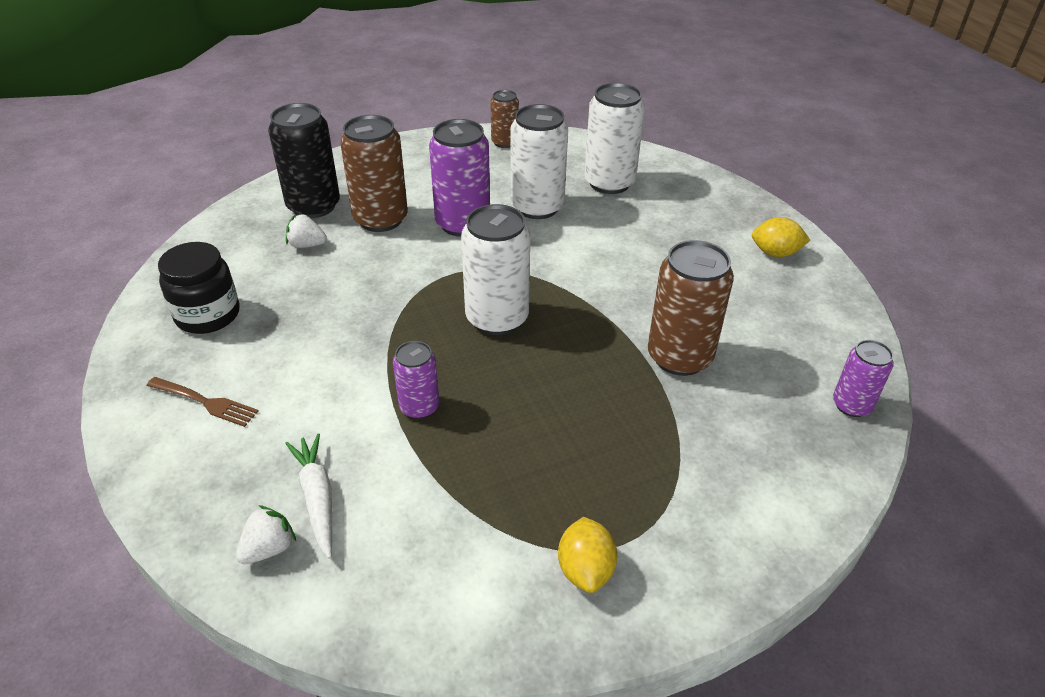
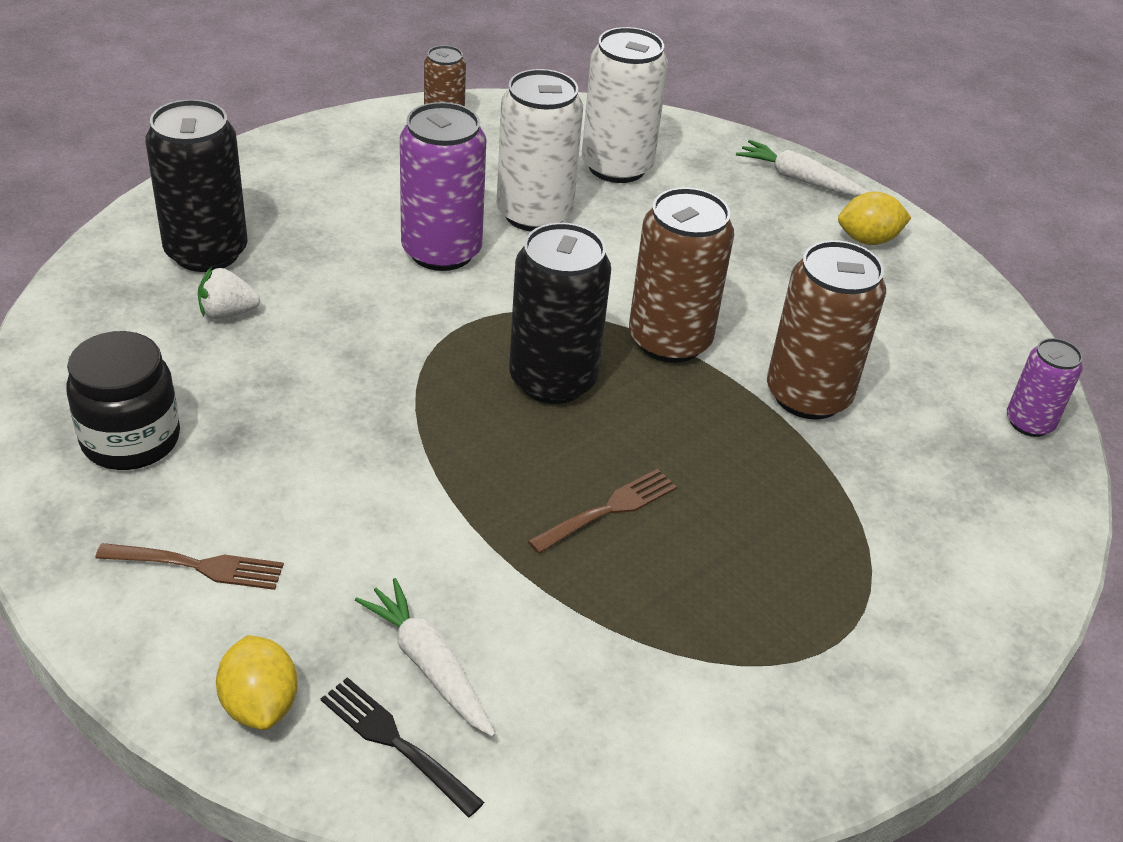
camera: 20 degrees left, 0 degrees up
white strawberry [236,505,296,564] -> black fork [321,677,484,817]
brown can [340,115,408,232] -> brown can moved to [629,187,734,363]
purple can [393,341,439,419] -> none
white can [461,204,530,335] -> black can [509,223,611,404]
yellow lemon [558,517,618,593] -> yellow lemon moved to [216,635,298,730]
none -> brown fork [528,469,677,554]
none -> white carrot [736,140,868,197]

